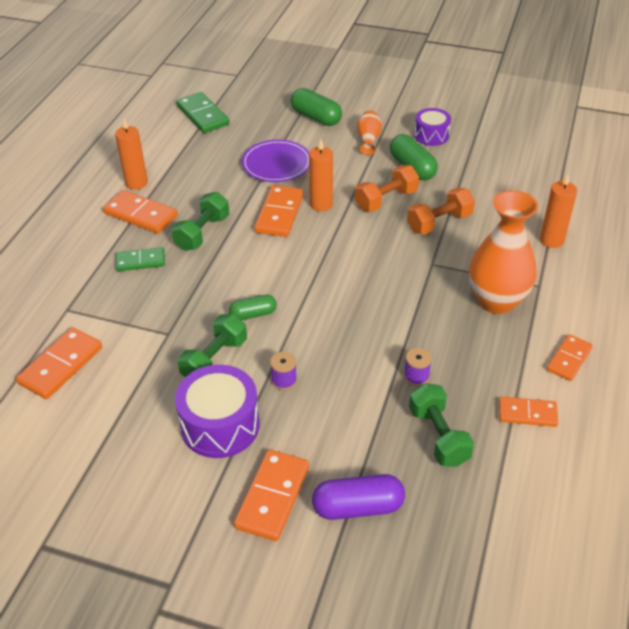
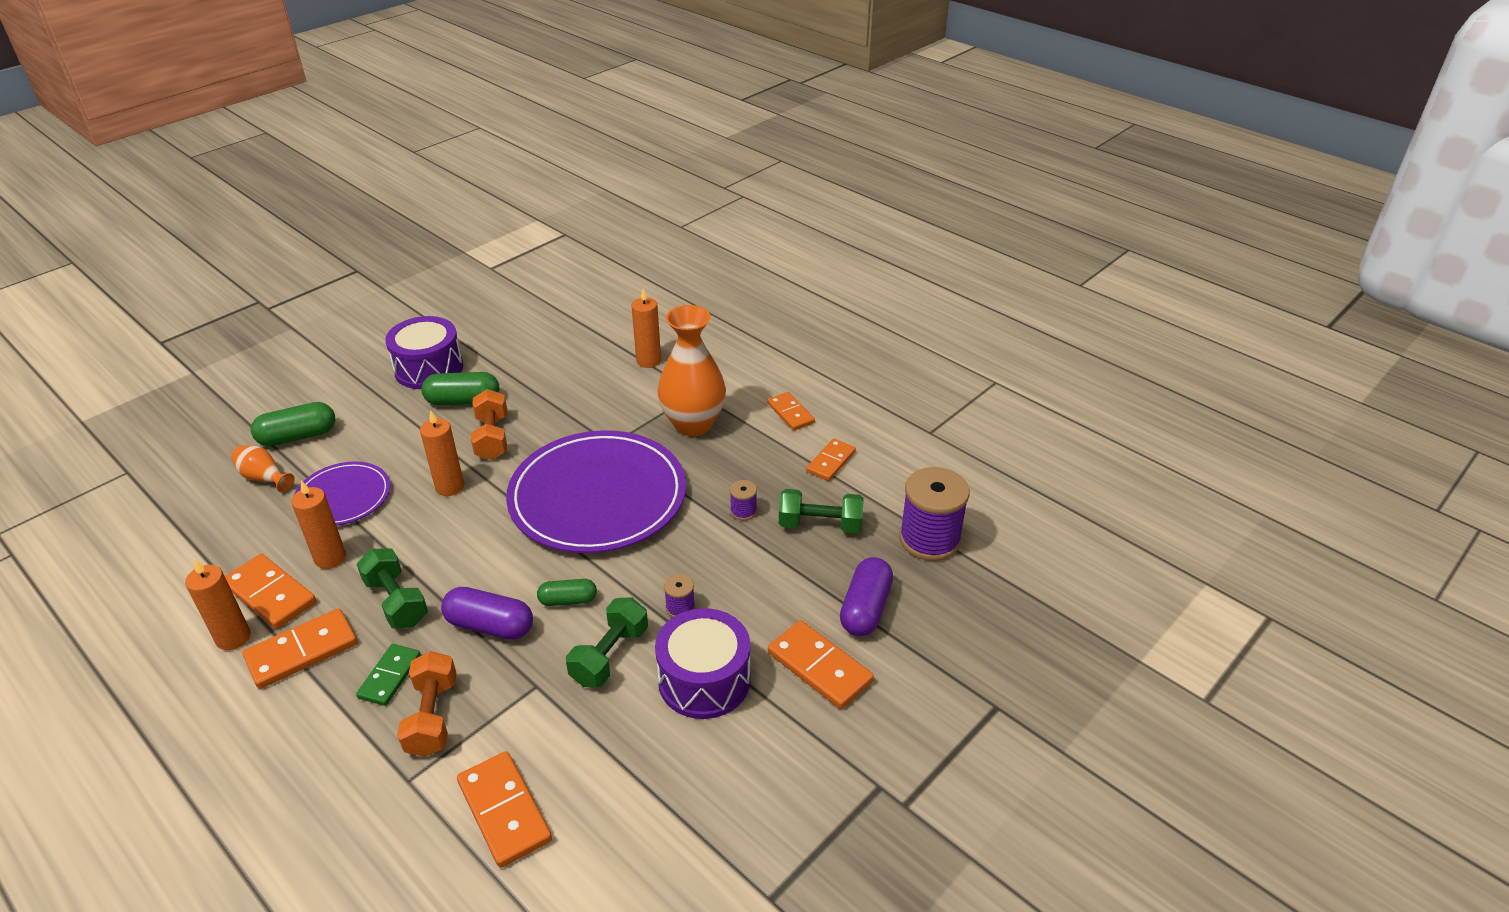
camera: 65 degrees left, 5 degrees down
green domino [176,92,230,133] -> none
green dumbbell [178,314,247,377] -> green dumbbell turned 60 degrees clockwise [566,597,648,687]
green capsule [229,295,277,320] -> green capsule turned 75 degrees clockwise [537,579,597,606]
orange domino [254,185,304,237] -> orange domino moved to [225,554,316,629]
orange vase [357,110,382,155] -> orange vase moved to [231,445,294,492]
orange dumbbell [407,188,475,235] -> orange dumbbell moved to [397,651,456,757]
purple drum [414,108,451,146] -> purple drum [385,316,463,389], size x1.62
none -> orange candle [291,480,346,569]
none -> purple capsule [441,587,533,640]
none -> purple plate [506,430,686,553]
none -> purple spool [899,467,970,561]

